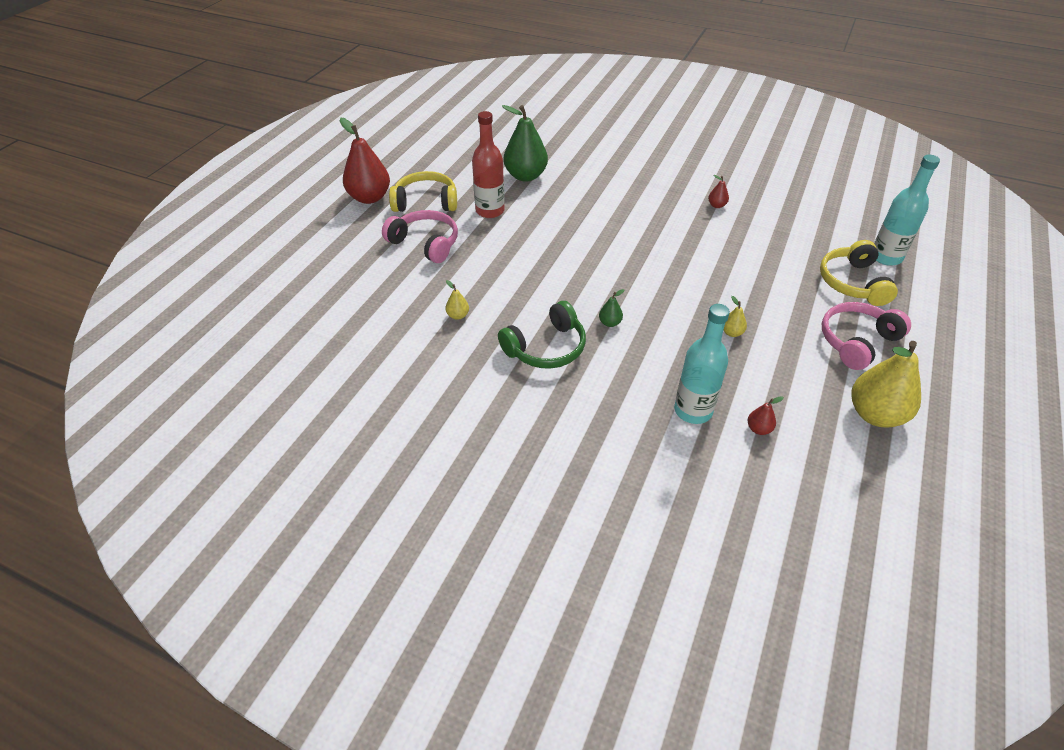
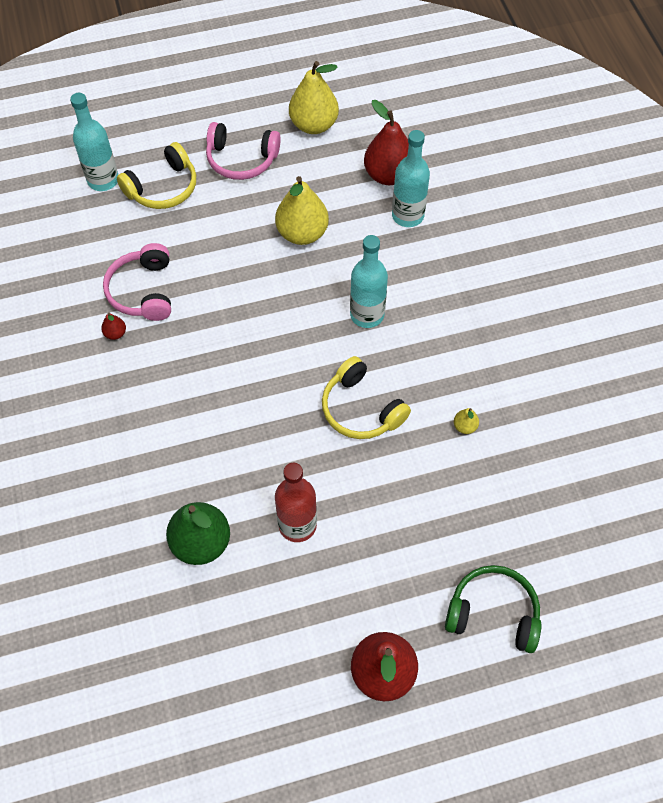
camera: 130 degrees left, 15 degrees up
pink headphones [382,210,458,263] -> pink headphones moved to [103,243,171,321]
yellow headphones [389,171,457,212] -> yellow headphones moved to [322,356,411,439]
green headphones [498,301,586,369] -> green headphones moved to [445,565,542,653]
green pear [599,289,624,327] -> turquoise bottle [350,235,388,328]
yellow pear [723,296,747,337] -> yellow pear [275,176,329,245], size x2.32
red pear [748,396,784,435] -> red pear [364,100,409,185], size x2.32

